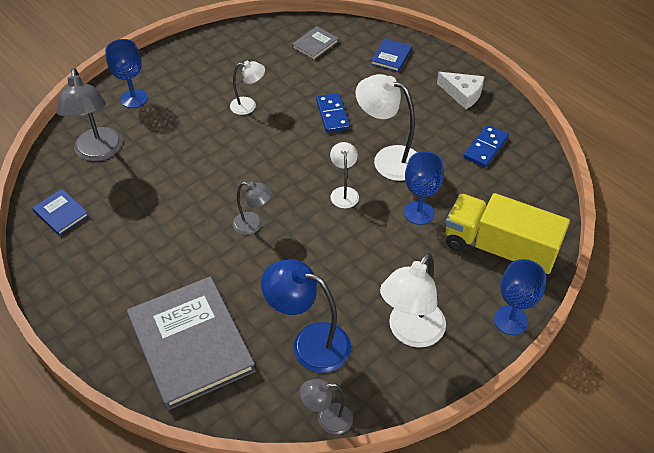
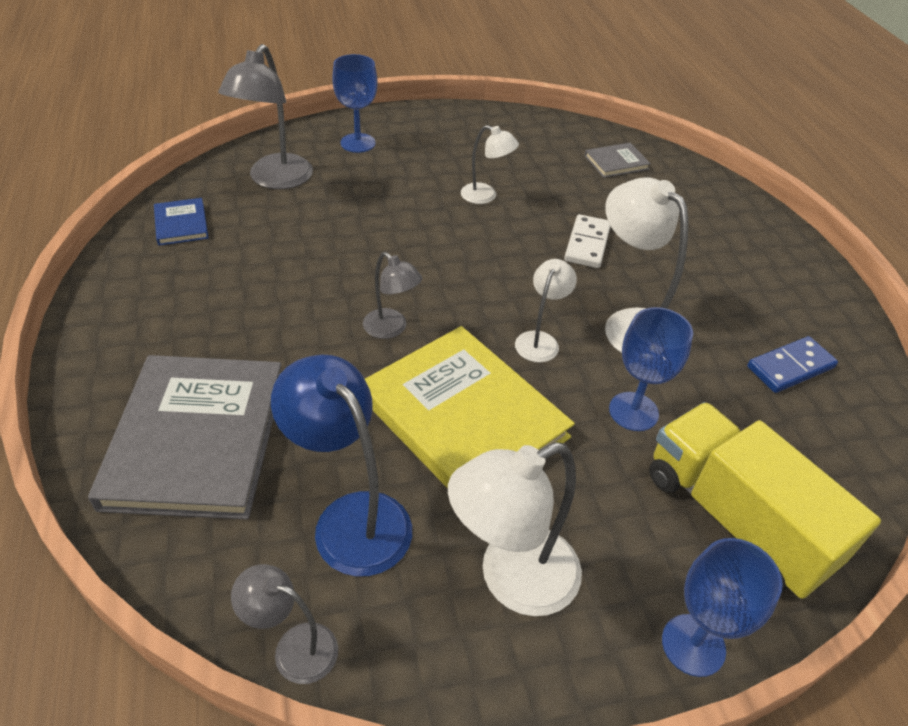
camera: 25 degrees right, 5 degrees down
blue domino [316,93,350,133] -> white domino [564,214,610,268]
blue book [371,38,412,72] -> none
white cheese [437,72,485,109] -> none
none -> yellow book [365,326,575,489]

